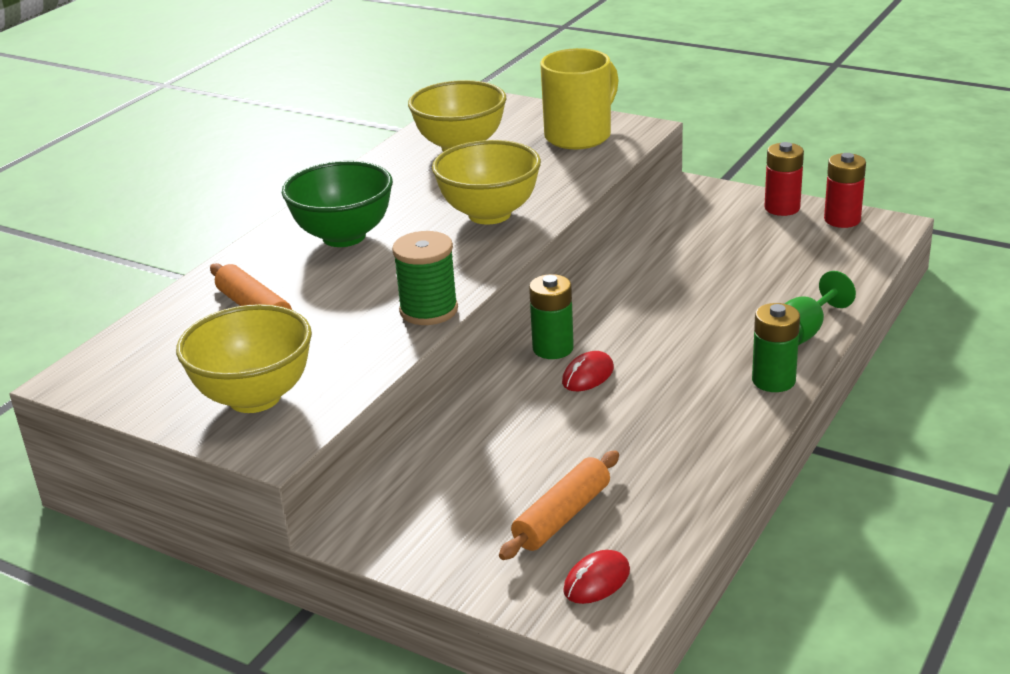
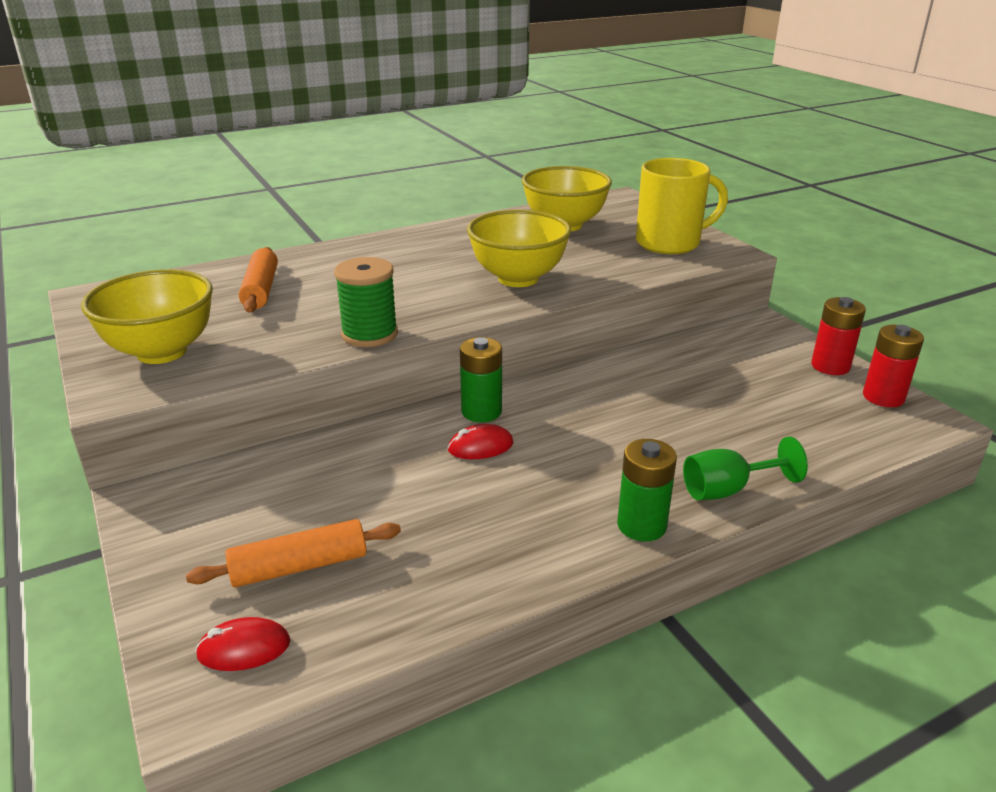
camera: 30 degrees right, 0 degrees up
green bowl [282,161,393,247] -> none

